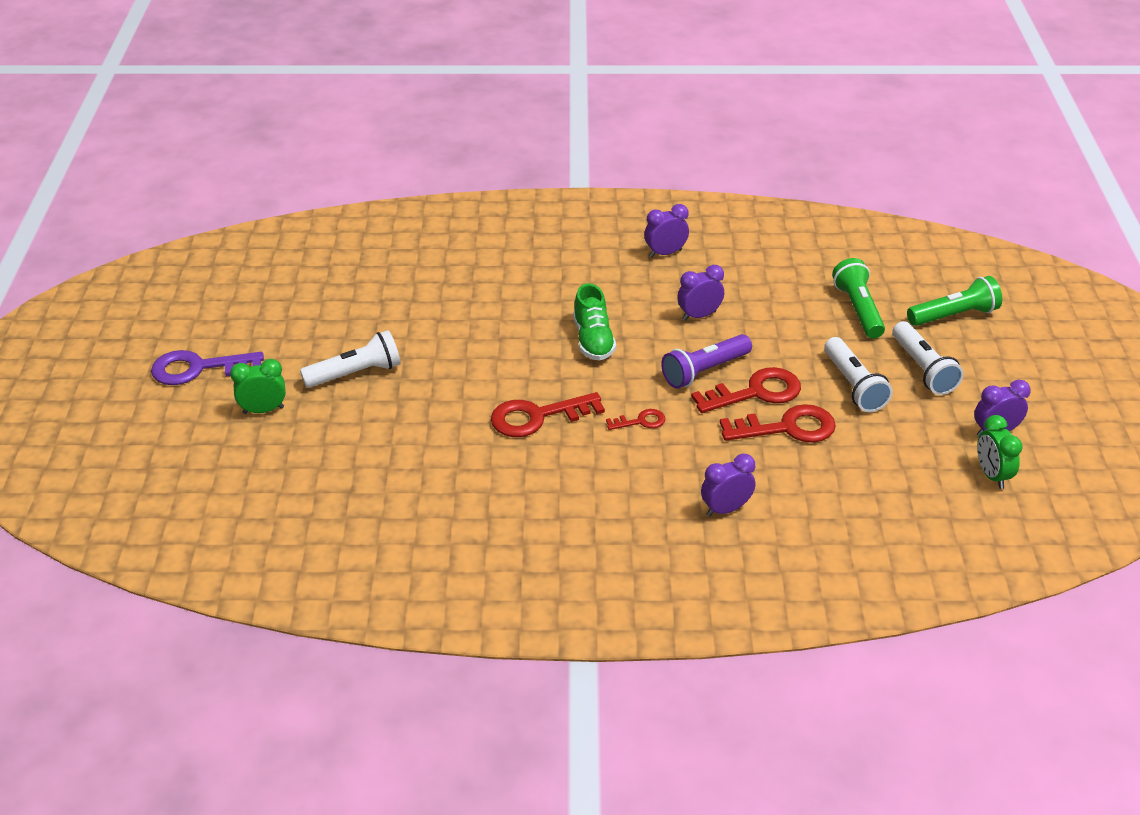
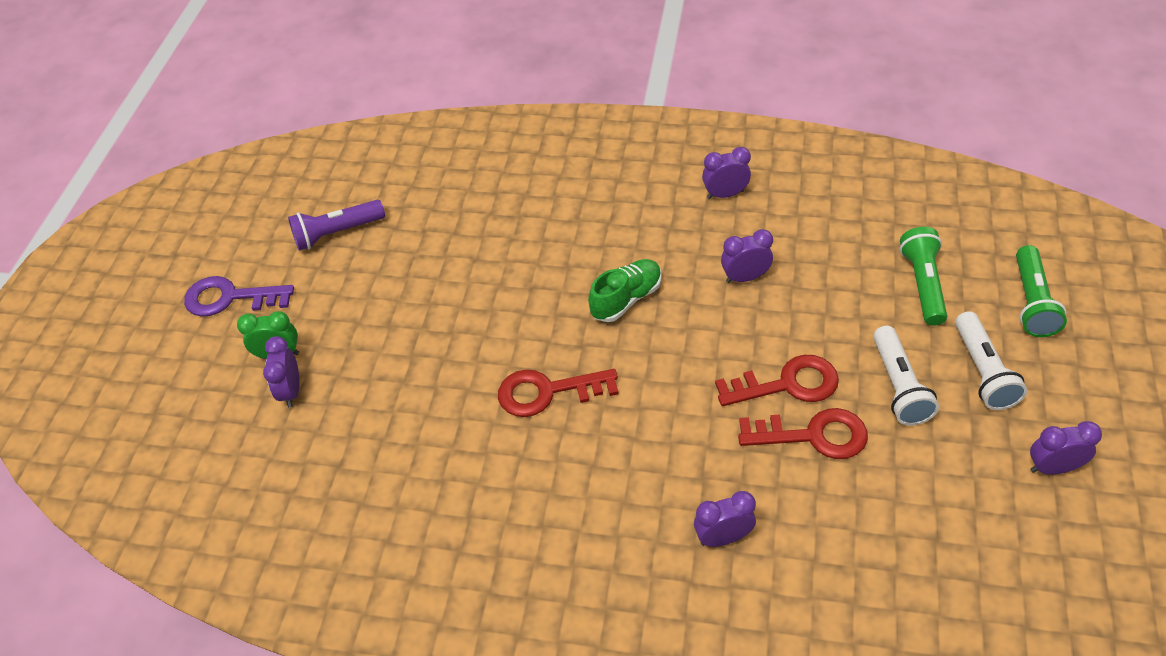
camera: 15 degrees right, 10 degrees up
white flashlight [300,330,401,388] -> none
green shoe [573,284,616,361] -> green shoe turned 135 degrees counterclockwise [588,259,661,322]
red key [606,409,665,430] -> none
purple flashlight [661,334,752,389] -> purple flashlight moved to [288,200,385,251]
green flashlight [907,276,1002,326] -> green flashlight turned 105 degrees clockwise [1016,245,1067,337]
green clock [977,415,1023,489] -> none
none -> purple clock [263,336,300,407]

